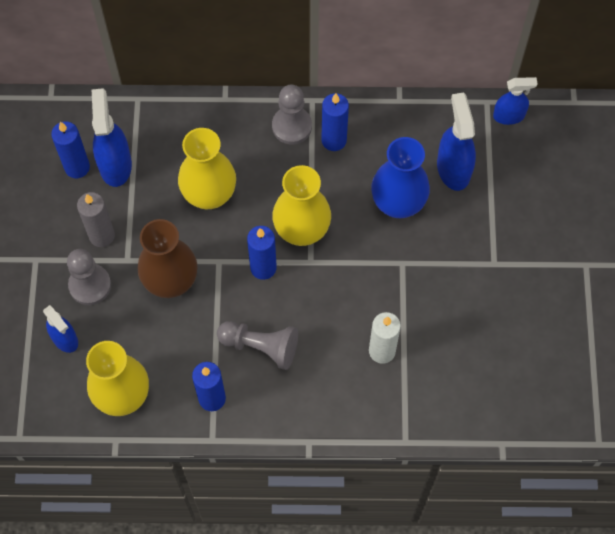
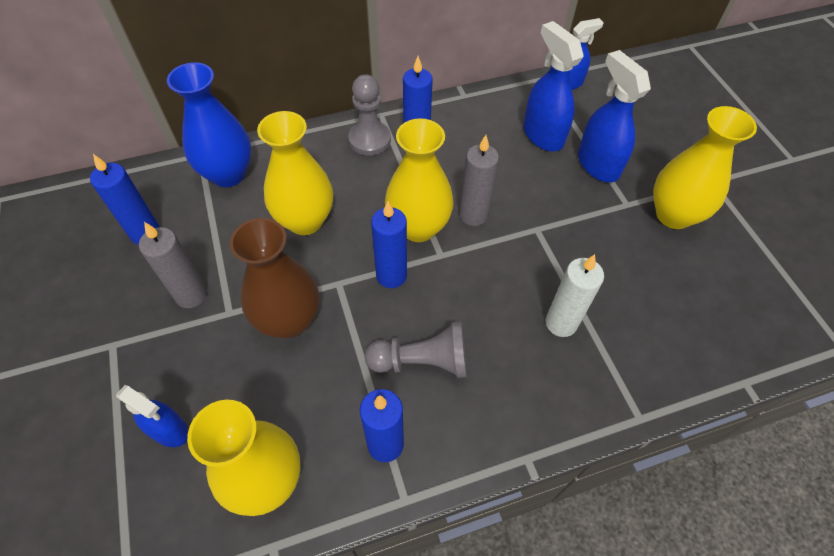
camera: 20 degrees left, 10 degrees down
grey pawn [67,249,111,305] -> none
blue spray bottle [92,88,132,187] -> blue spray bottle moved to [578,50,651,182]
blue vase [371,137,430,218] -> blue vase moved to [167,62,252,187]
none -> grey candle [459,135,499,226]
none -> yellow vase [653,106,757,229]

